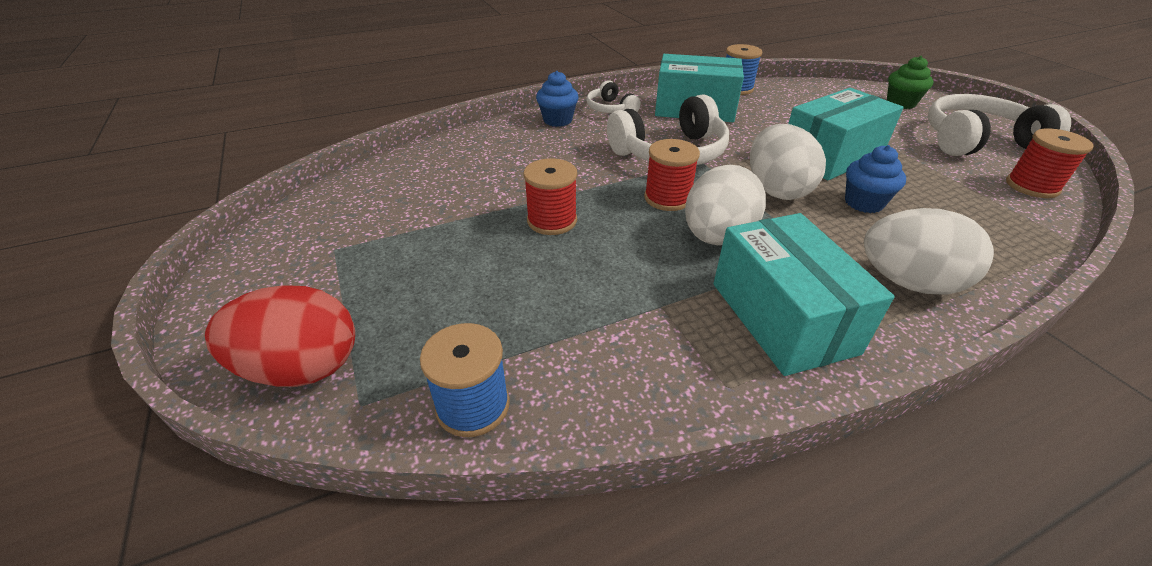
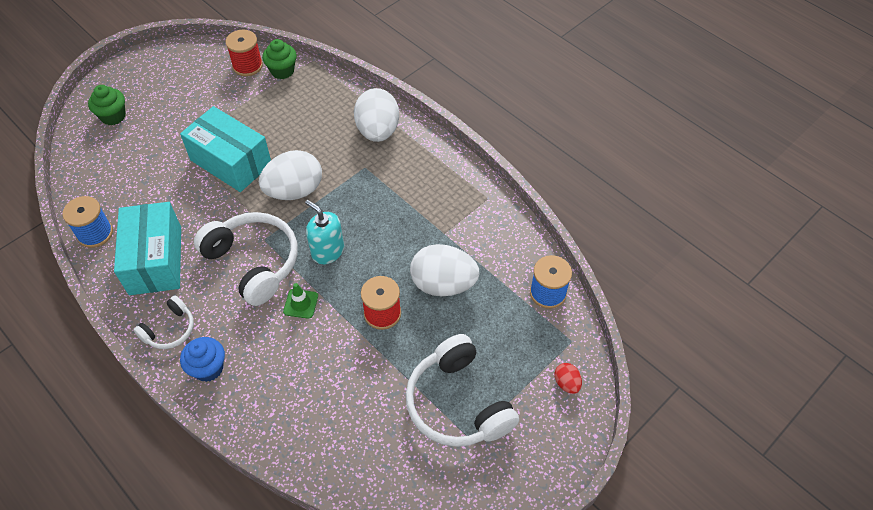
camera: 110 degrees left, 15 degrees up
red egg [205,285,355,387] -> red egg [554,363,582,394], size x0.45
red spool [644,139,700,211] -> turquoise soap dispenser [305,200,344,264]
white egg [685,164,766,245] -> white egg moved to [410,244,479,296]
turquoise box [713,213,895,376] -> none
blue cupcake [845,145,906,213] -> none
white headphones [928,94,1071,156] -> white headphones moved to [405,334,519,447]
none -> green cupcake [262,39,297,79]
none -> green traffic cone [283,283,318,319]

